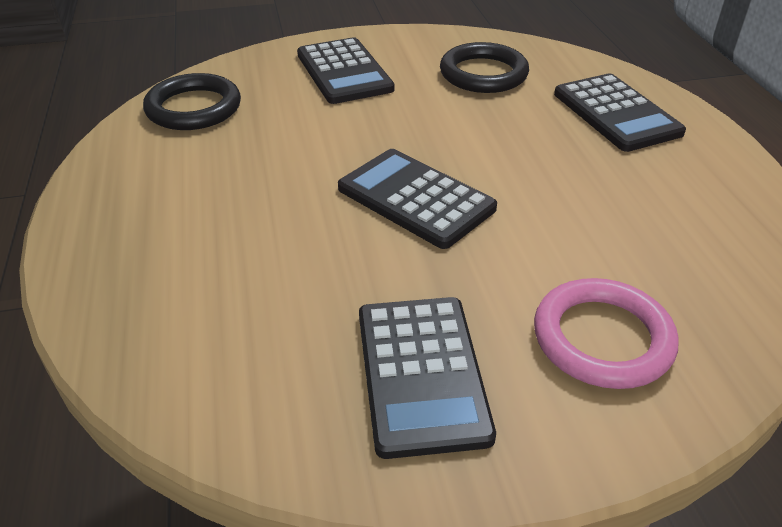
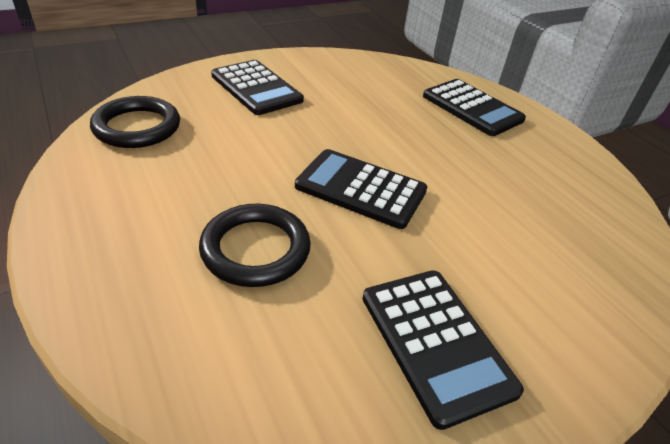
camera: 20 degrees left, 0 degrees up
black ring [440,42,529,93] -> black ring moved to [199,204,311,287]
pink ring [534,278,679,389] -> none

